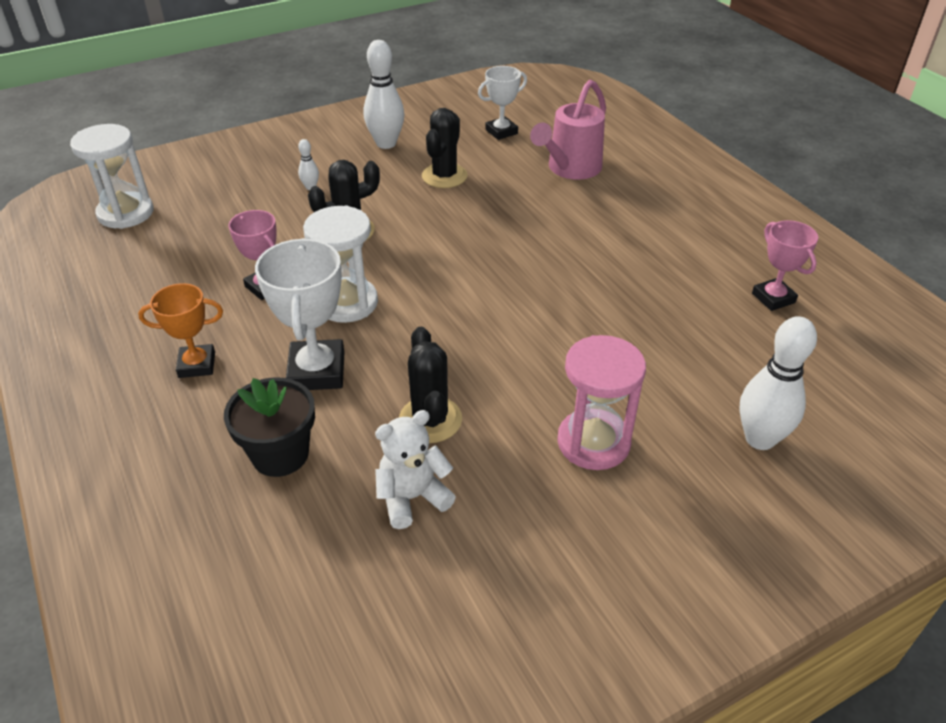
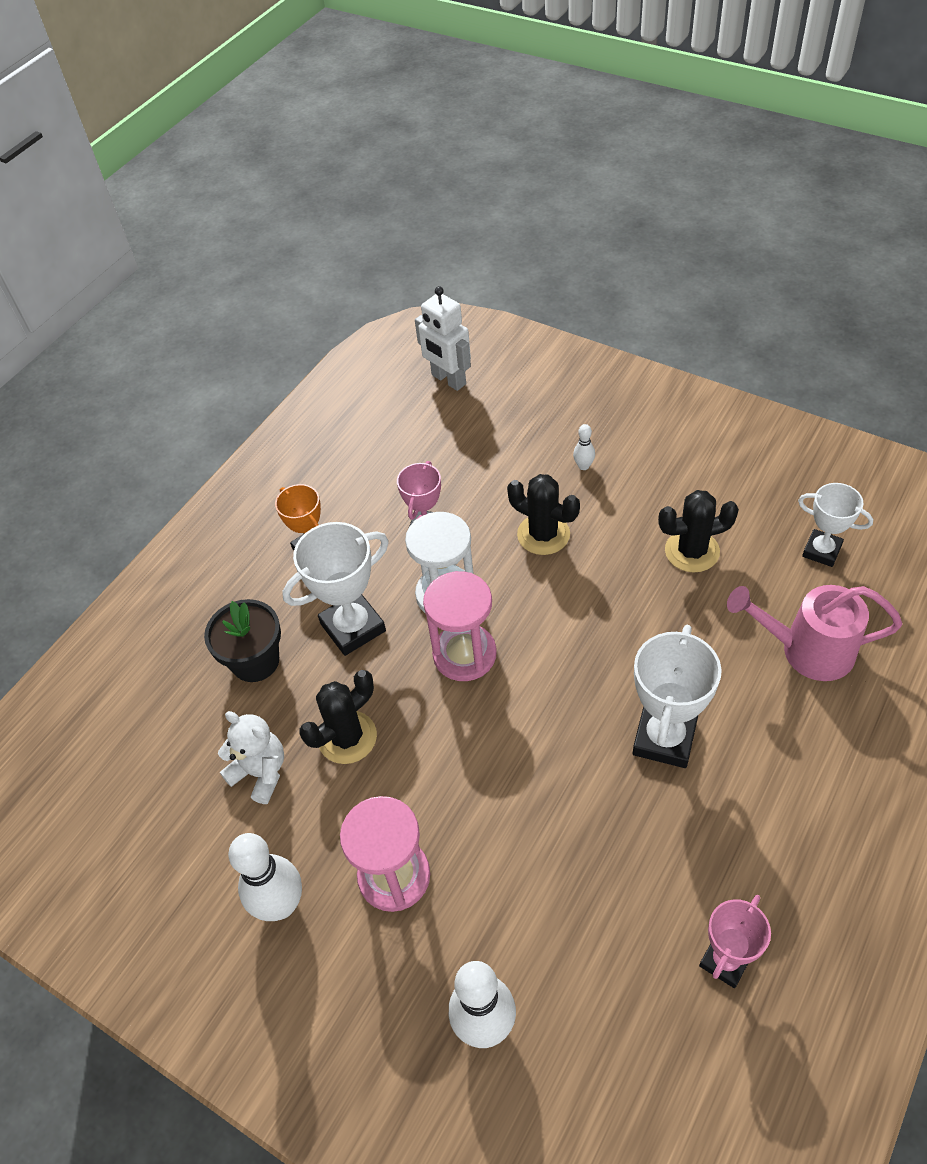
camera: 65 degrees right, 10 degrees up
white hourglass [70,124,153,229] -> white robot [415,286,471,391]
white bowling pin [364,40,404,149] -> white bowling pin moved to [228,833,302,921]
none -> pink hourglass [423,571,497,681]
none -> white trophy [633,625,722,768]

